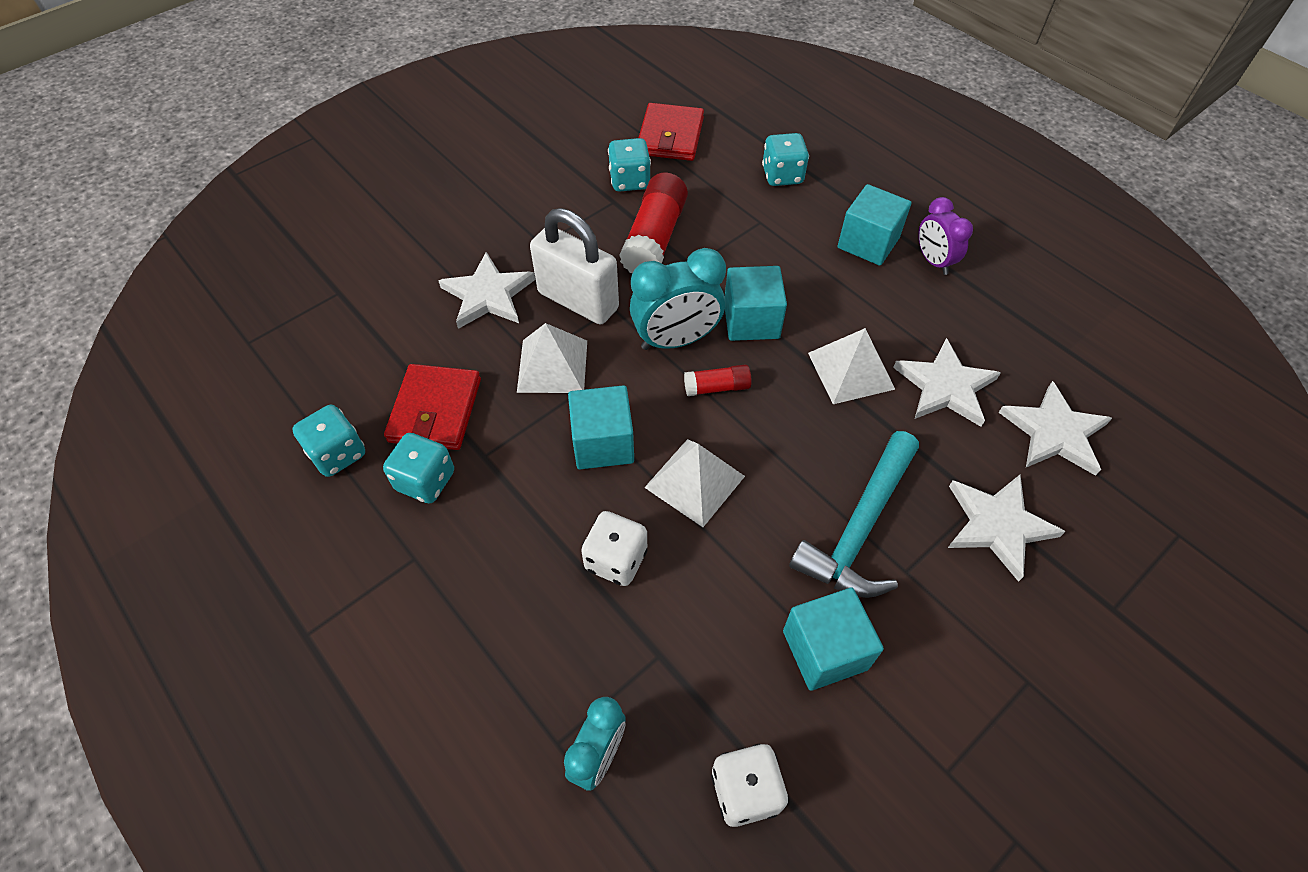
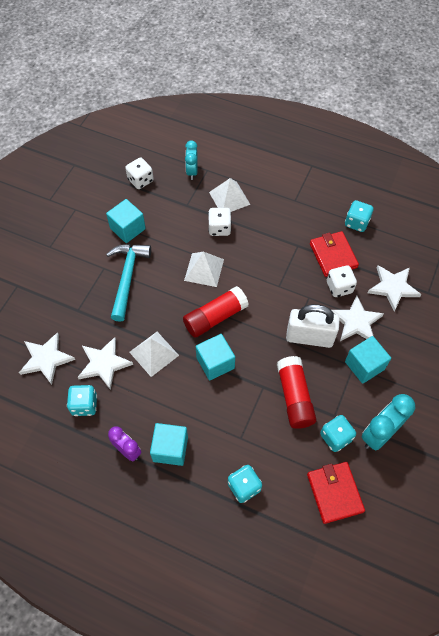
camera: 155 degrees right, 5 degrees up
turquoise dice [383,433,454,503] -> turquoise dice moved to [67,385,97,416]
white pyramid [517,323,587,393] -> white pyramid moved to [209,178,250,212]
turquoise cube [568,385,634,469] -> turquoise cube moved to [345,336,391,384]
turquoise clock [630,248,726,350] -> turquoise clock moved to [361,394,415,450]
red glue stick [684,364,752,396] -> red glue stick [183,286,248,338], size x1.92
white star [948,475,1066,582] -> white star moved to [368,265,421,311]
none -> white dice [327,265,357,297]

